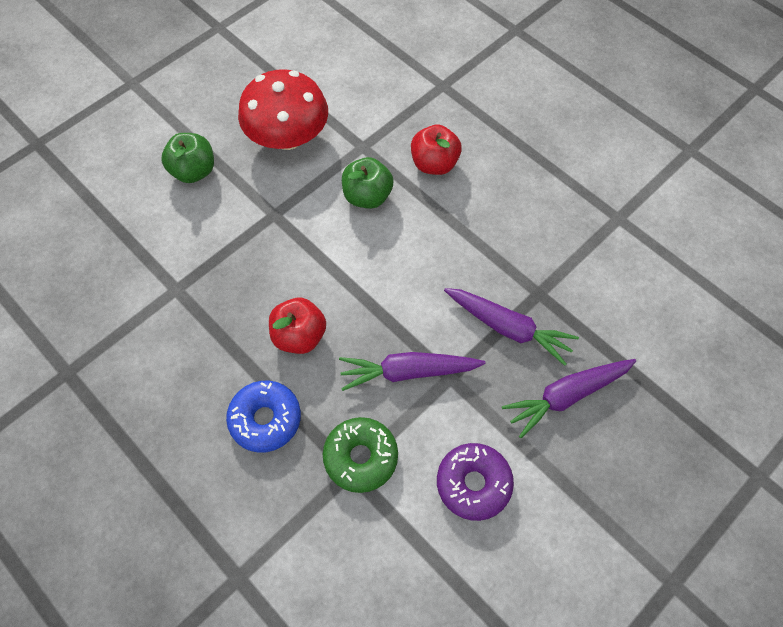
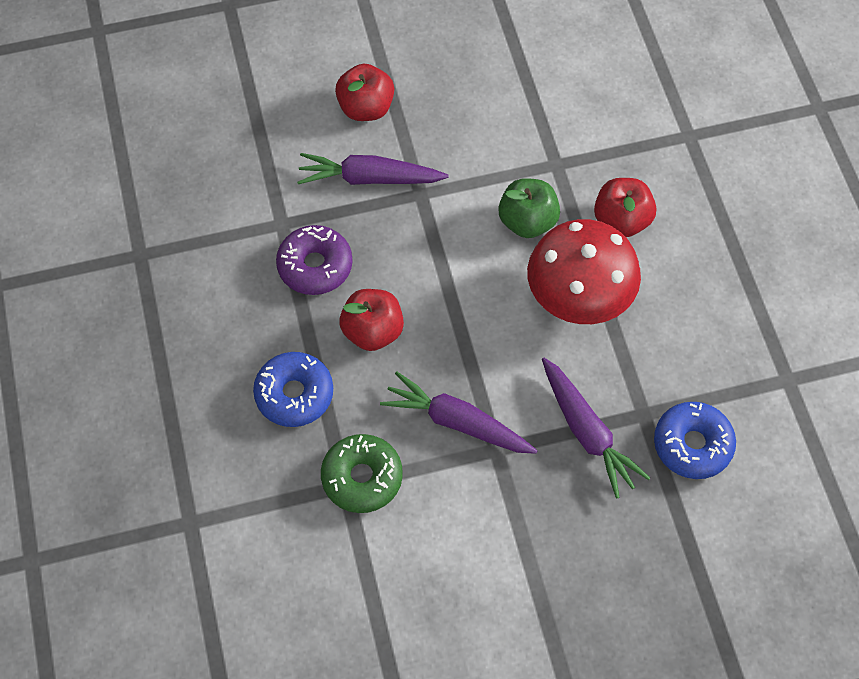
camera: 30 degrees right, 0 degrees up
green apple [161,133,214,183] -> red apple [335,64,394,121]
red mushroom [238,69,328,150] -> red mushroom moved to [527,219,641,324]
purple donut [437,443,514,521] -> purple donut moved to [276,225,353,295]
purple carrot [502,359,636,438] -> purple carrot moved to [297,153,448,185]
none -> blue donut [654,402,736,479]

